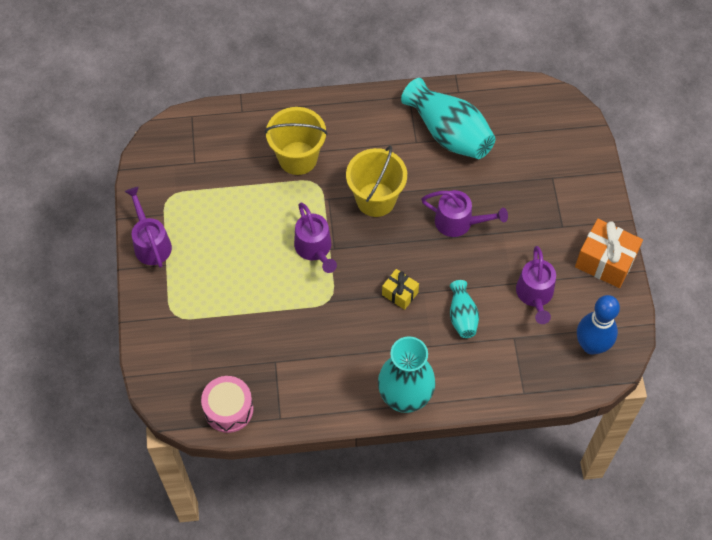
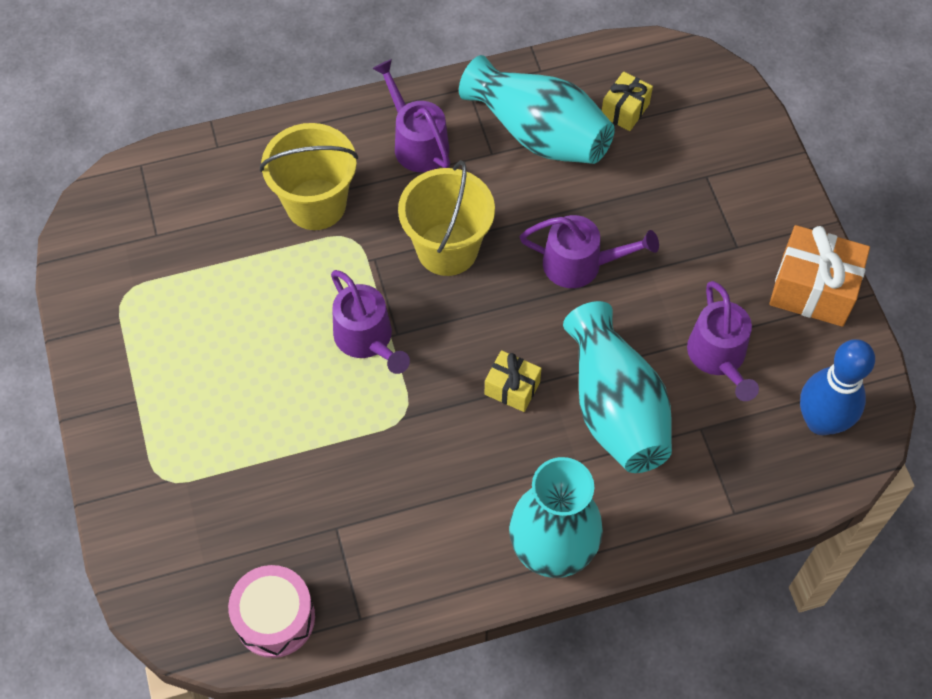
camera: 10 degrees left, 0 degrees up
purple watering can [125,187,172,268] -> purple watering can moved to [372,59,450,172]
turquoise vase [450,280,479,338] -> turquoise vase [563,301,672,473], size x1.89
none -> yellow gift [602,71,653,131]

